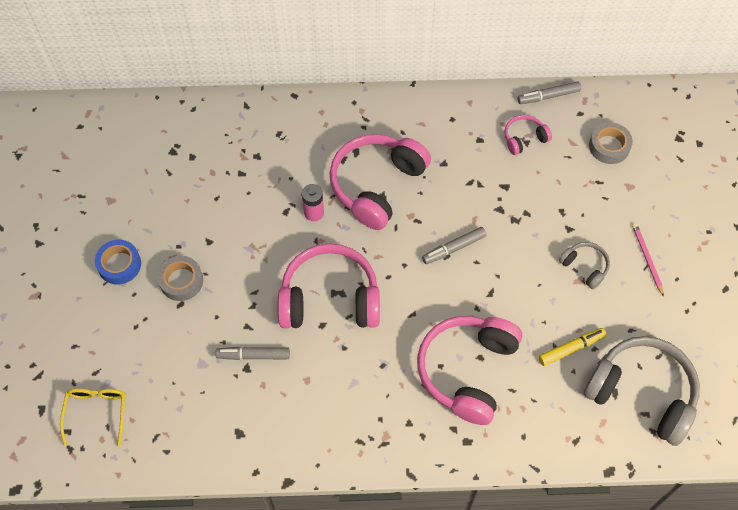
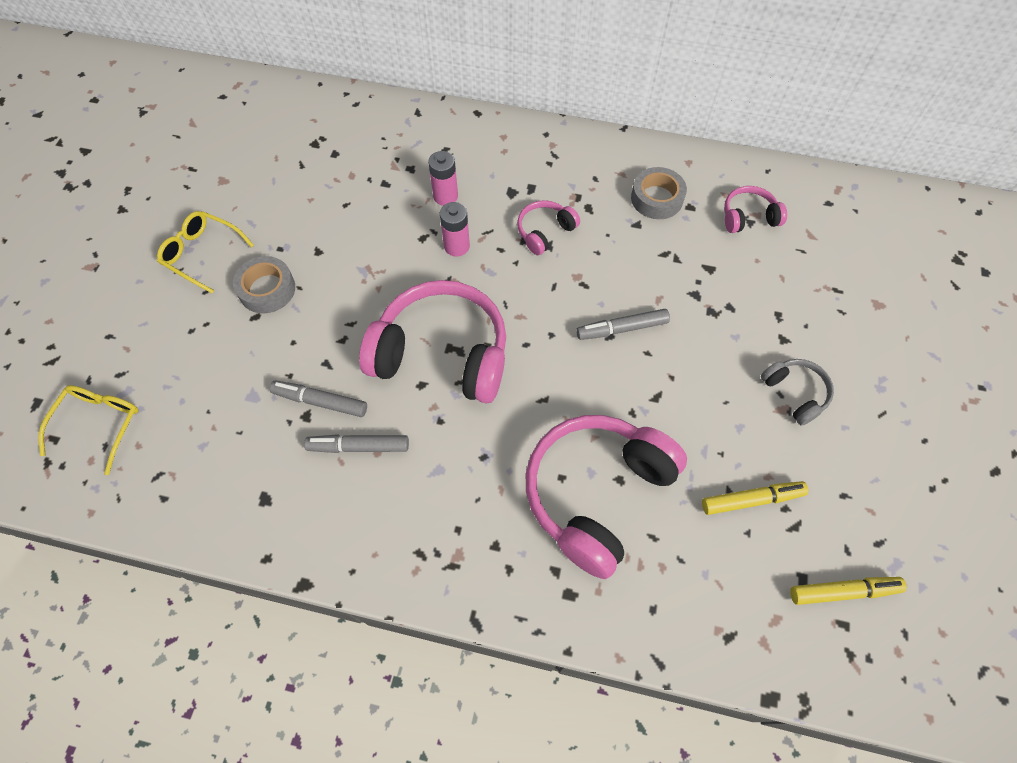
camera: 15 degrees right, 0 degrees up
blue tape [95,240,141,285] -> yellow glasses [157,211,254,293]
pink headphones [330,134,431,230] -> pink headphones [517,200,580,255], size x0.47
grey marker [518,81,581,104] -> grey marker moved to [304,434,409,453]
grey headphones [584,336,700,446] -> yellow marker [790,577,907,605]
grey tape [589,122,633,164] -> grey tape moved to [631,167,687,219]
pink pencil [632,223,664,296] -> none
none -> pink battery [428,151,458,206]

